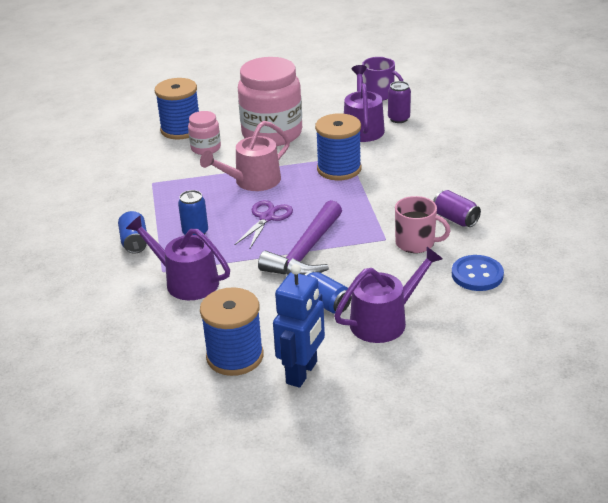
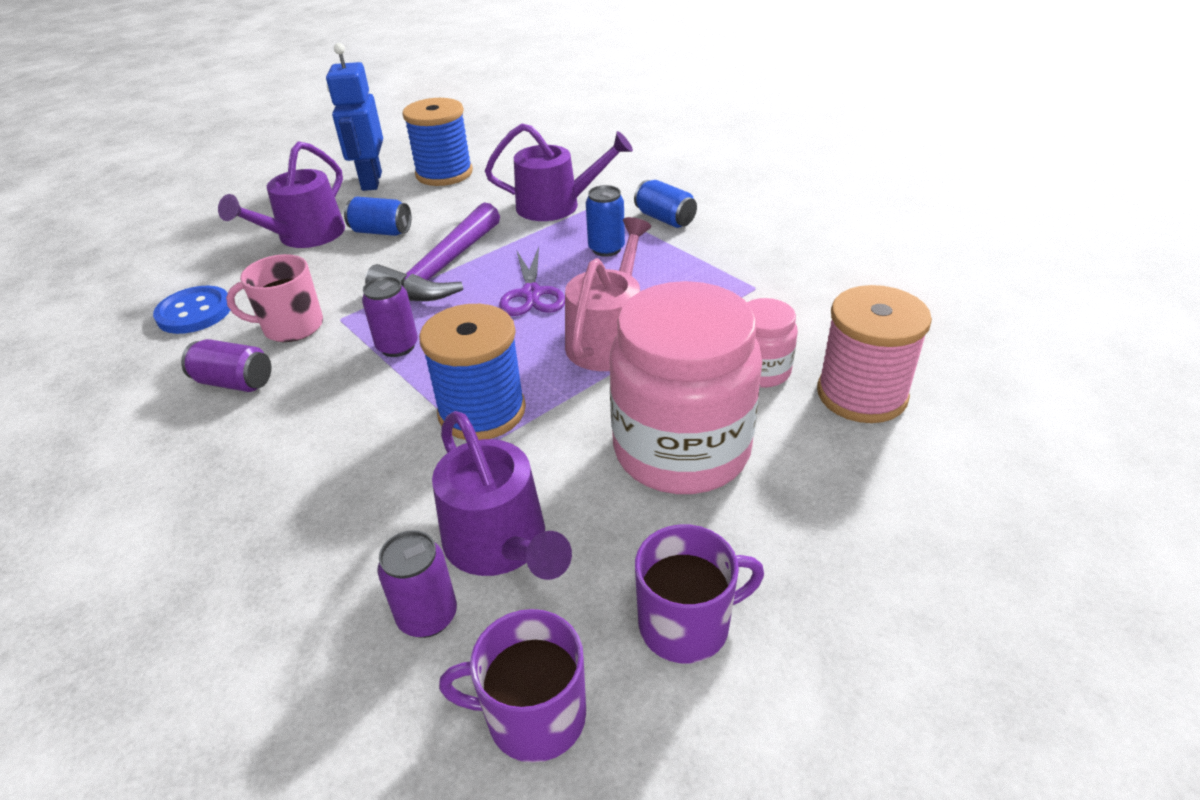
camera: 150 degrees right, 5 degrees up
blue spool [155,78,199,139] -> pink spool [817,285,932,423]
purple hammer [258,200,342,275] -> purple hammer turned 150 degrees counterclockwise [365,202,500,301]
none -> purple can [362,276,418,357]
none -> purple mug [635,525,764,664]

